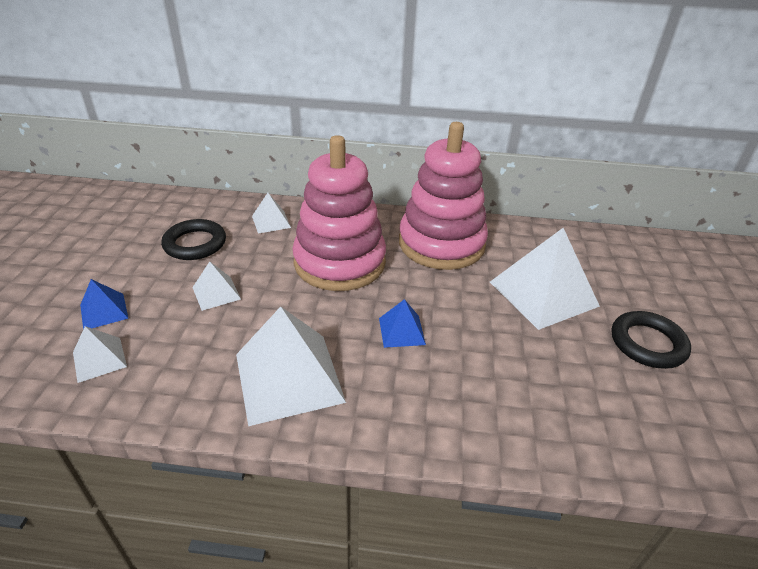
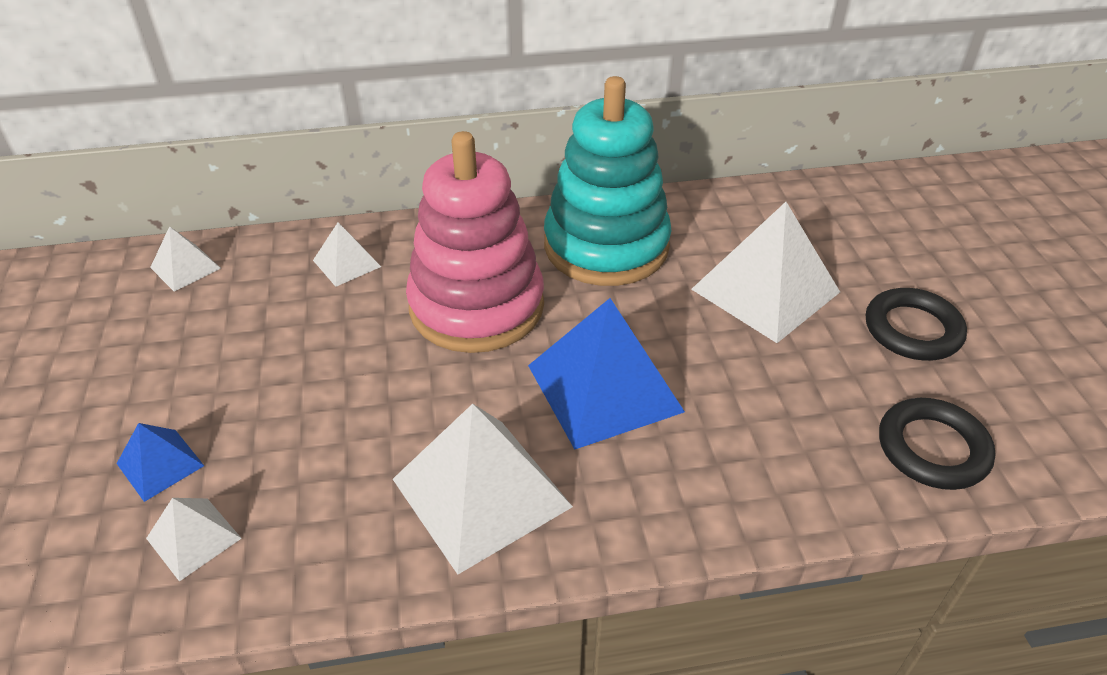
camera: 15 degrees left, 5 degrees up
black ring [161,219,226,260] -> black ring moved to [879,398,996,490]
white pyramid [192,262,241,311] -> white pyramid moved to [150,226,221,292]
blue pyramid [379,299,426,348] -> blue pyramid [528,298,685,450], size x2.03
pink stacking toy [399,122,488,270] -> turquoise stacking toy [544,76,672,286]

